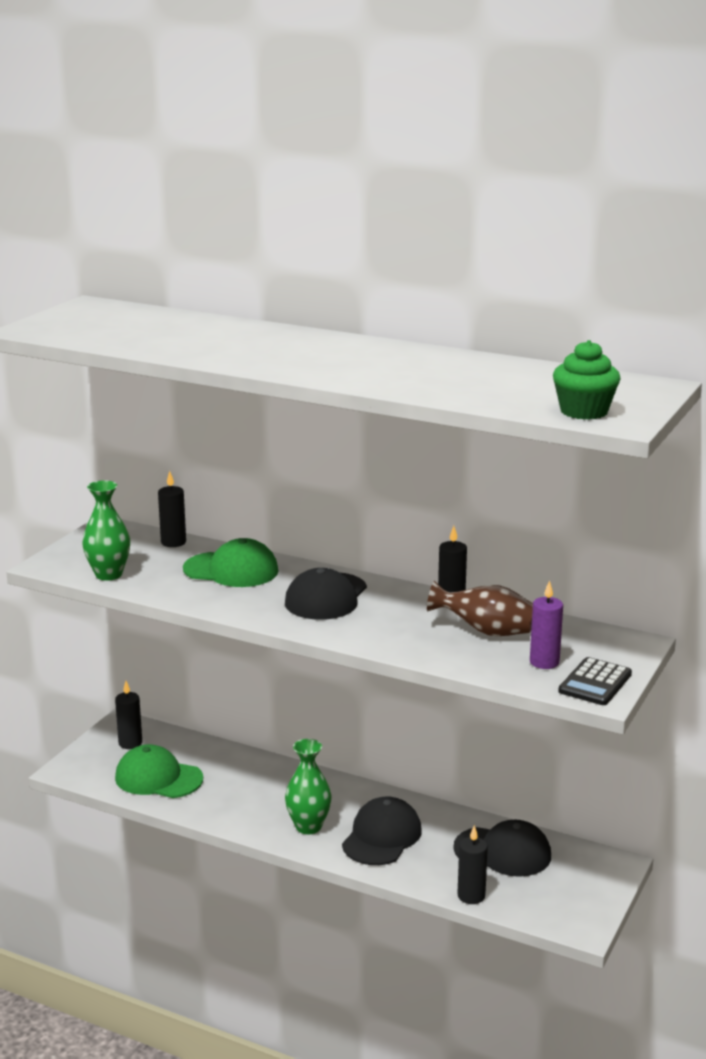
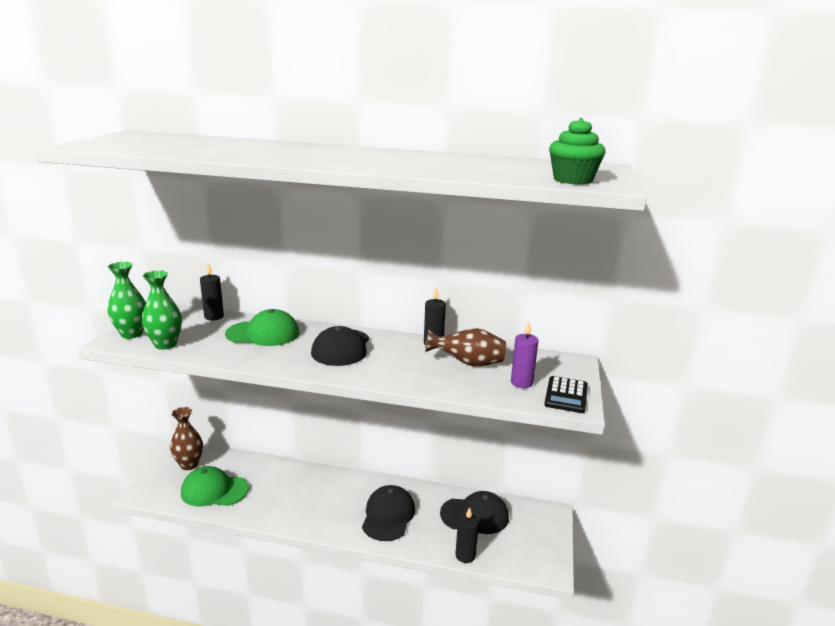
camera: 15 degrees left, 0 degrees up
black candle [115,681,142,749] -> brown vase [170,407,203,470]
green vase [285,739,332,834] -> green vase moved to [107,262,146,339]

